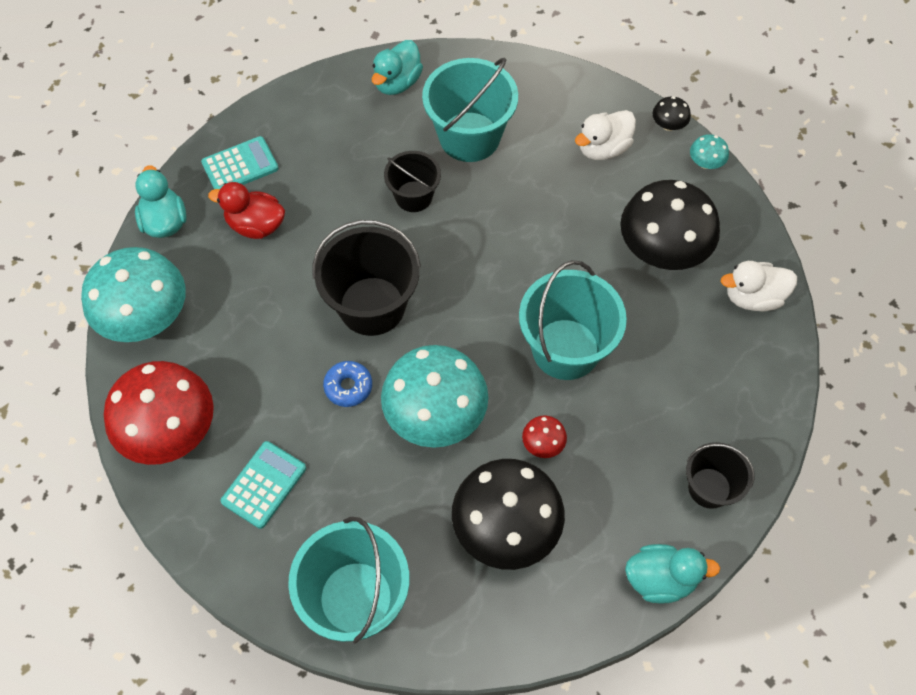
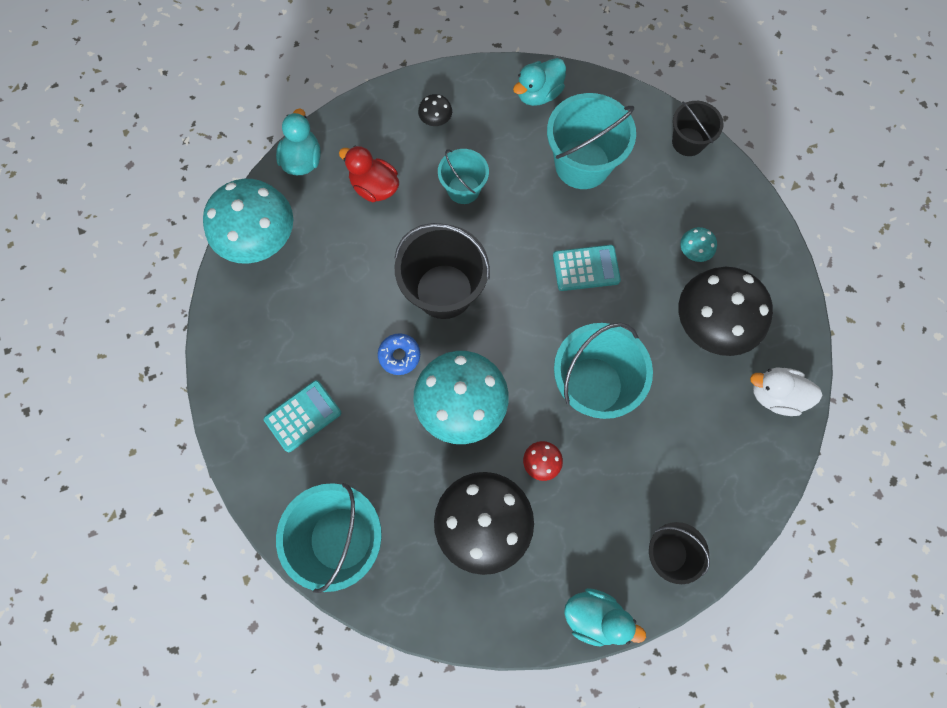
camera: 20 degrees right, 10 degrees up
red mushroom [104,361,214,465] -> none
turquoise calculator [201,136,279,189] -> turquoise calculator moved to [553,245,621,291]
black bucket [384,151,441,212] -> black bucket moved to [672,101,724,156]
white duck [575,110,636,160] -> none
black mushroom [653,96,691,131] -> black mushroom moved to [418,94,452,126]
turquoise mushroom [690,134,729,169] -> turquoise mushroom moved to [680,227,717,262]
none -> turquoise bucket [438,149,489,204]

